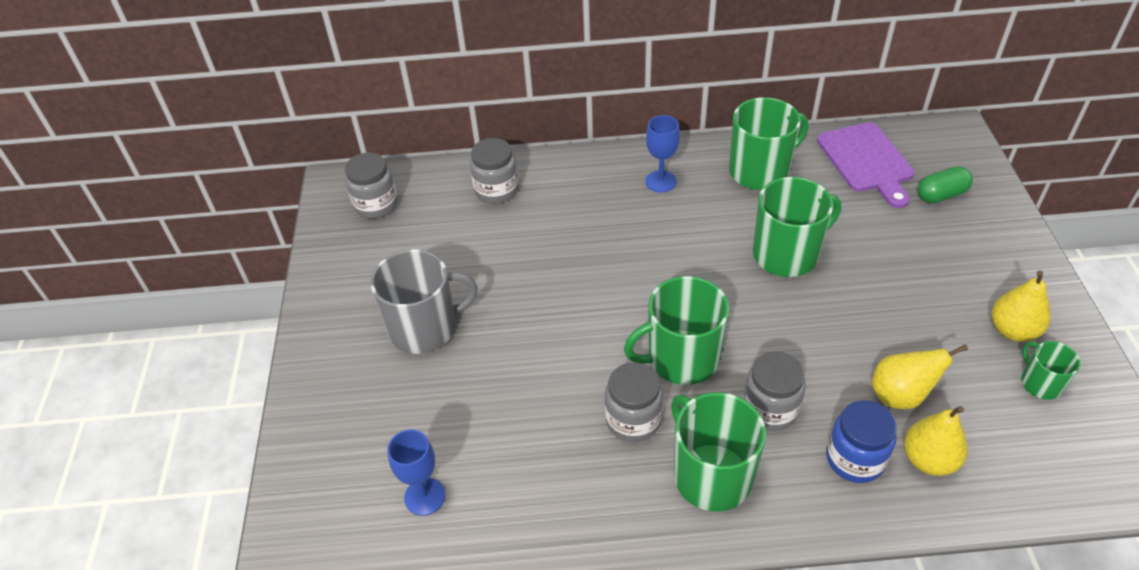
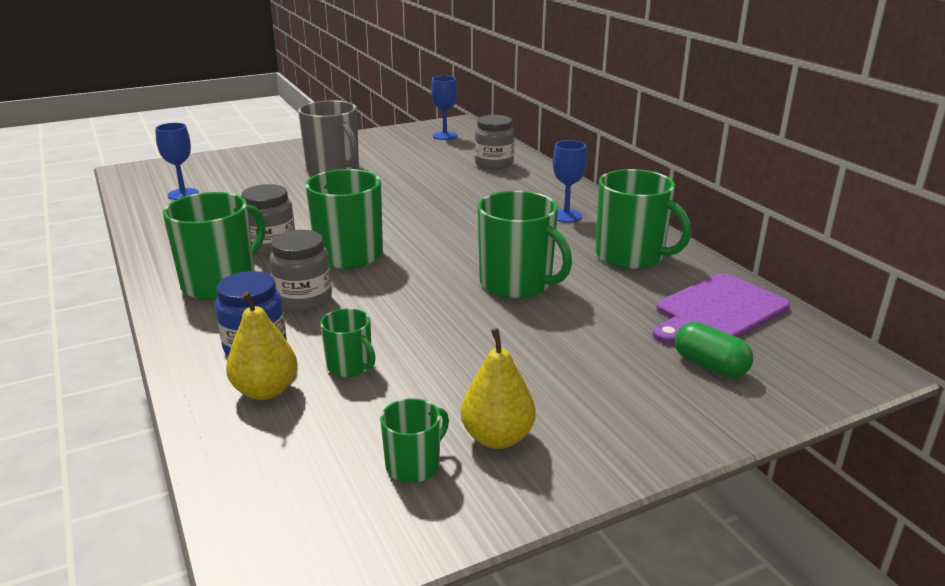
camera: 65 degrees right, 20 degrees down
grey jar [345,153,398,219] -> blue goblet [431,76,457,140]
yellow pear [872,344,968,409] -> green mug [320,308,375,377]

